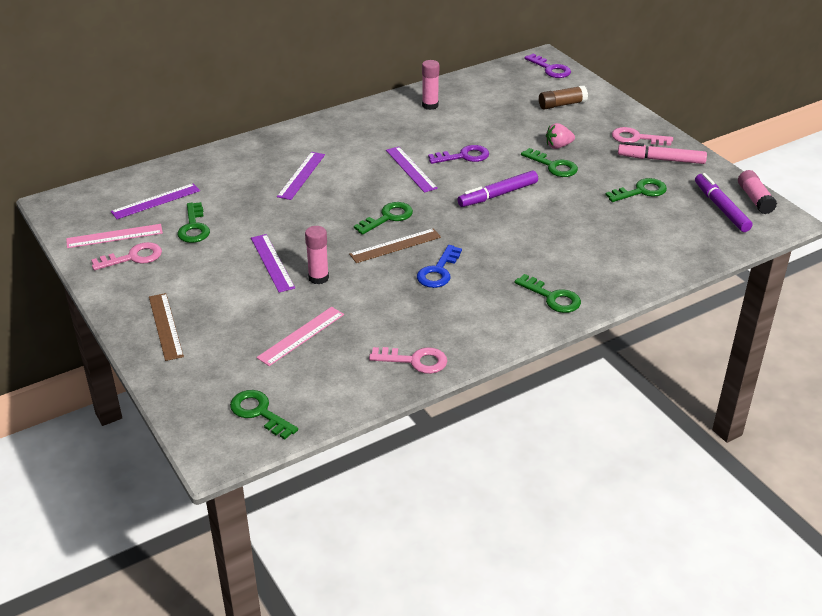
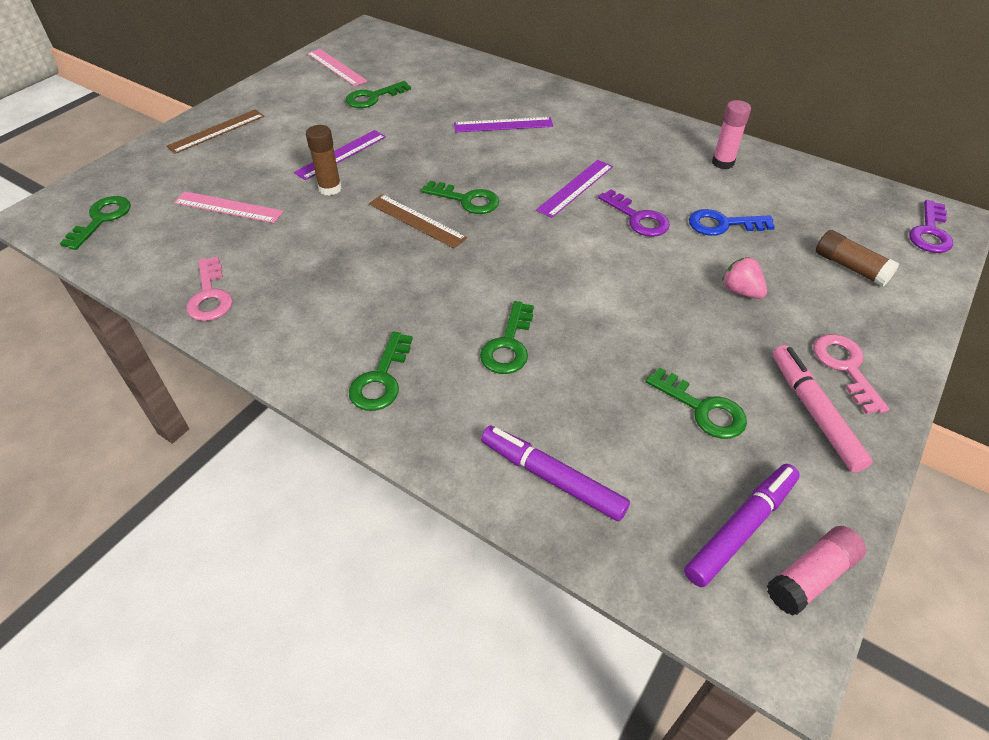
camera: 65 degrees right, 10 degrees up
pink key [91,242,162,270] -> none
purple ruler [111,183,200,219] -> none
pink glue stick [305,226,329,284] -> brown glue stick [306,125,342,196]
blue key [417,245,462,288] -> blue key moved to [689,209,775,236]
purple marker [457,171,538,207] -> purple marker moved to [481,425,630,521]
green key [521,148,578,177] -> green key moved to [480,301,534,374]

